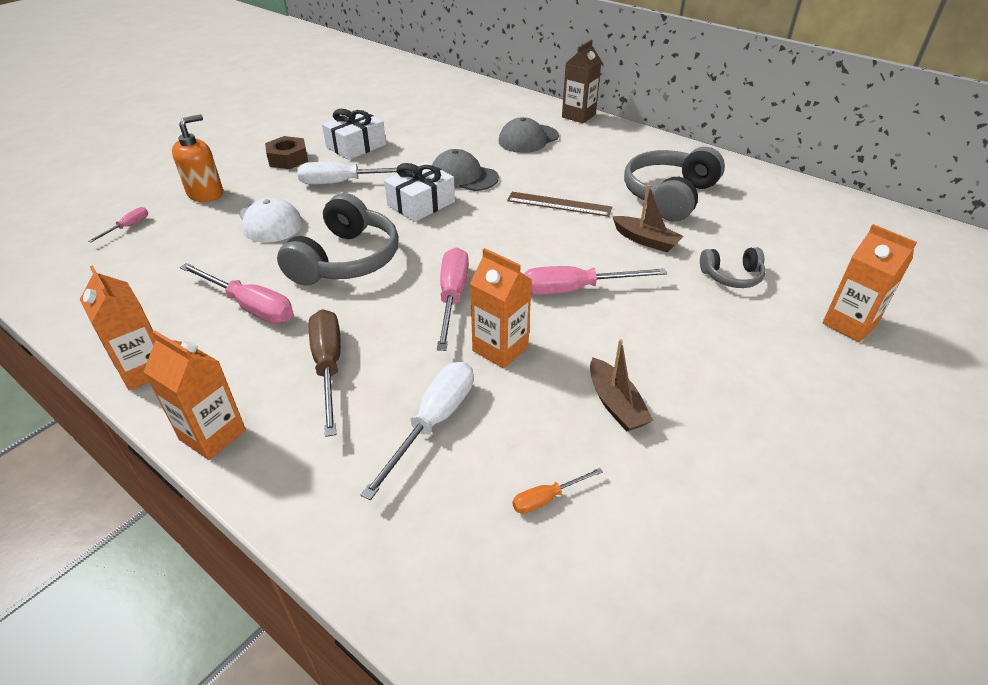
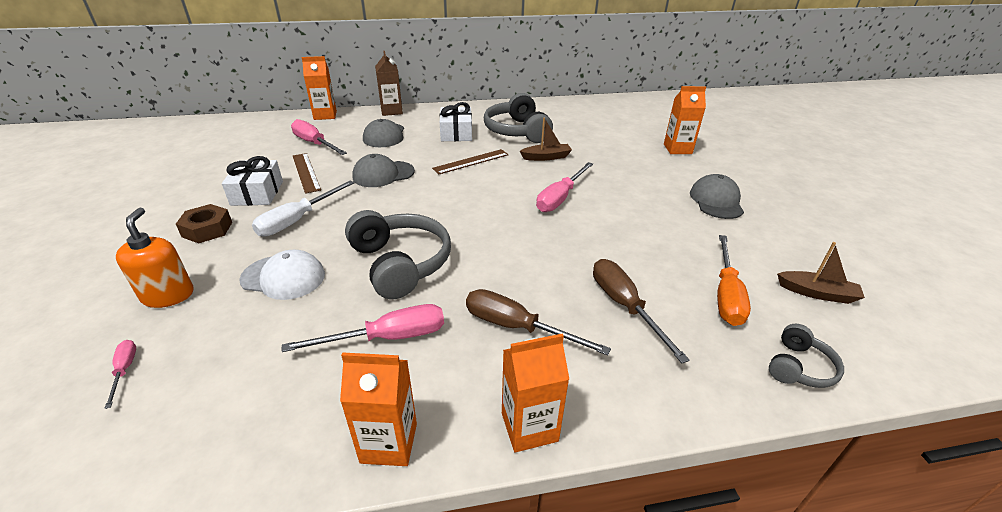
camera: 50 degrees left, 5 degrees down
white screwdriver [361,361,473,500] -> brown screwdriver [593,259,690,363]
white gift [384,162,455,222] -> white gift moved to [440,102,472,141]
pink screwdriver [437,247,469,351] -> pink screwdriver moved to [291,119,347,155]
orange carton [470,248,532,368] -> orange carton moved to [302,56,337,120]
orange screwdriver [512,468,603,514] -> orange screwdriver [717,235,751,326], size x1.99
brown boat [590,339,654,432] -> brown boat moved to [777,242,865,304]
grey headphones [700,247,766,288] -> grey headphones moved to [769,324,844,388]
none -> brown ruler [293,153,321,194]
none -> grey cap [690,174,744,219]

